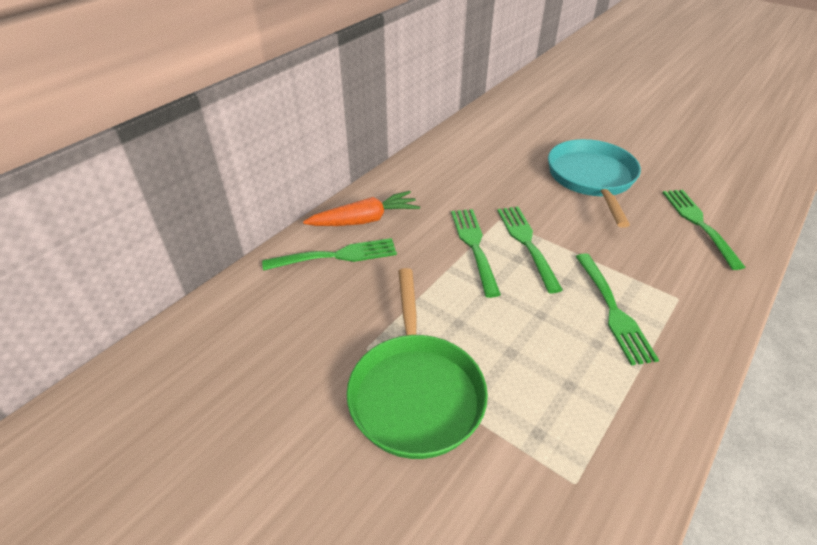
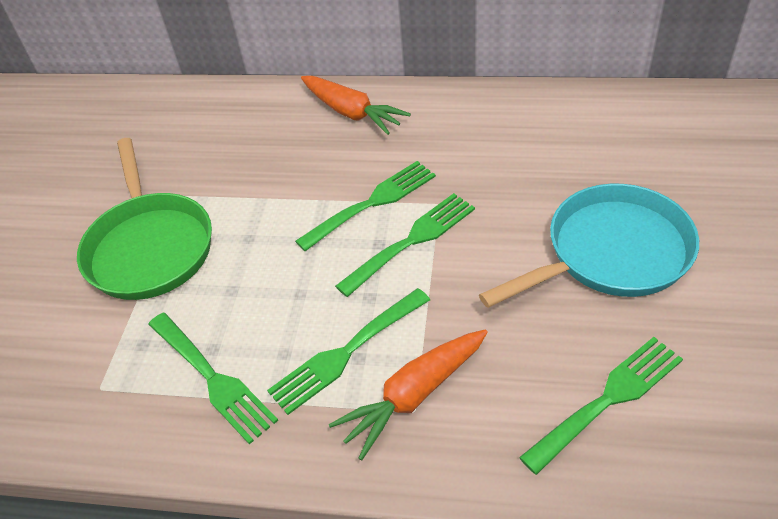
camera: 65 degrees right, 5 degrees up
green fork [262,238,397,271] -> green fork moved to [148,313,278,444]
green pan [347,268,488,459] -> green pan turned 75 degrees counterclockwise [77,138,212,300]
none -> orange carrot [329,329,488,461]

